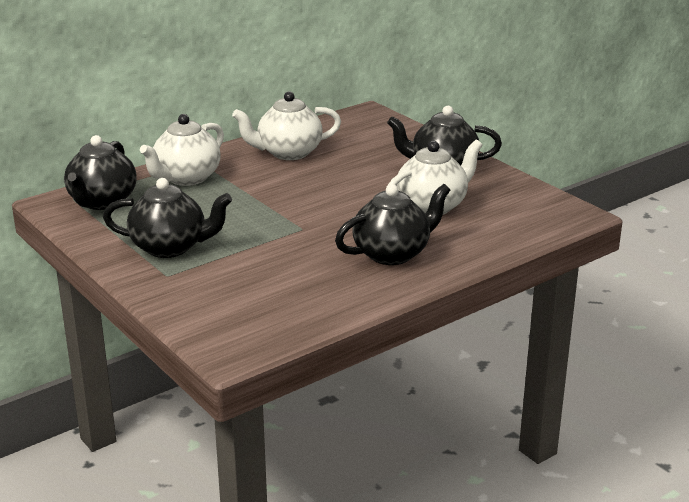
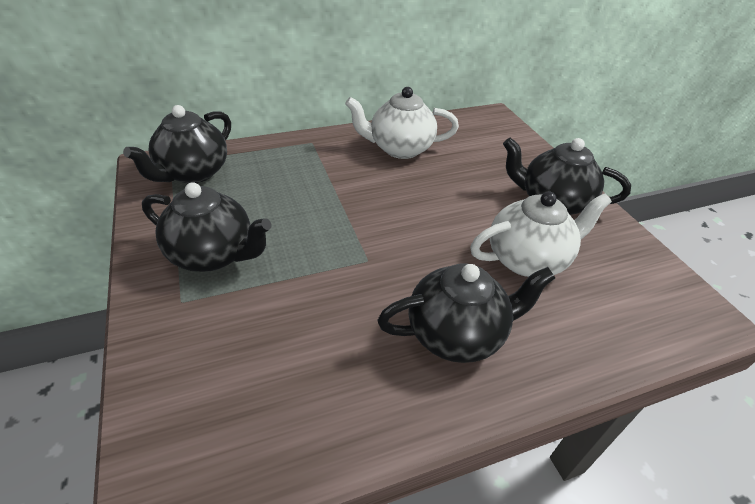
camera: 15 degrees right, 15 degrees up
white teapot [140,114,224,186] -> none

